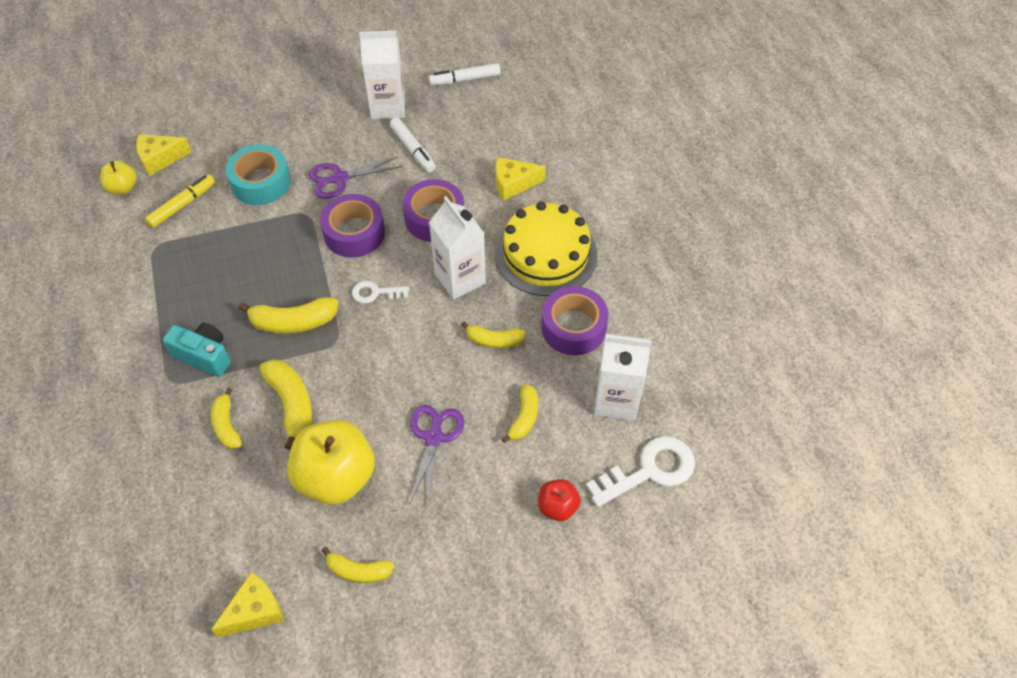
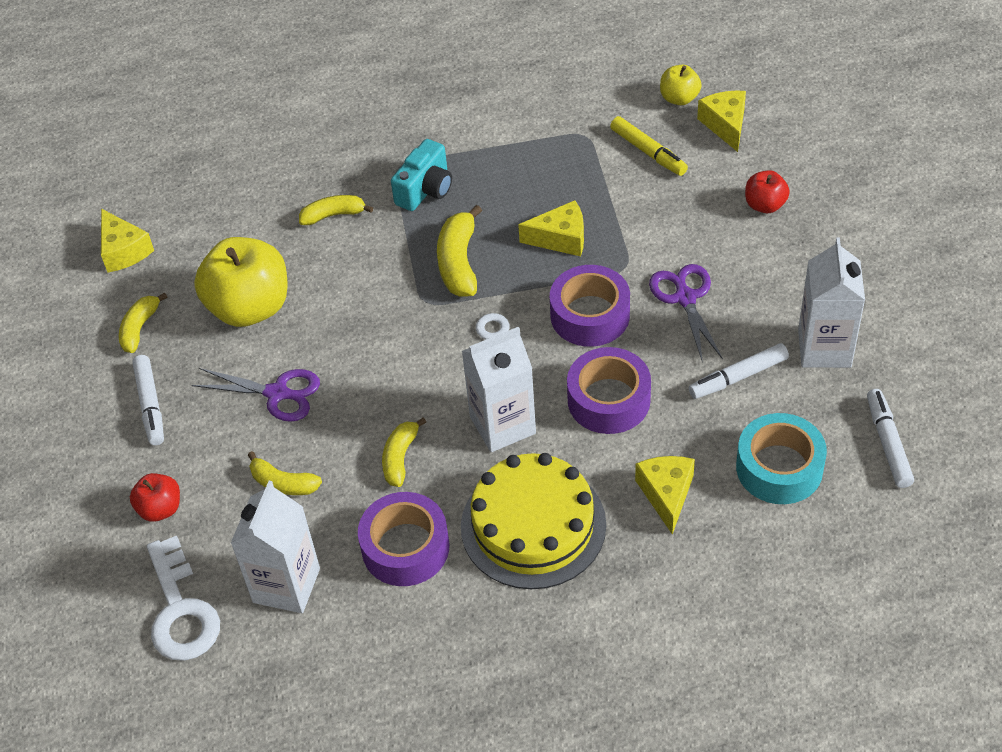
camera: 100 degrees right, 5 degrees down
turquoise tape [226,144,291,205] -> turquoise tape moved to [736,413,827,504]
yellow banana [260,359,312,450] -> none
none -> white marker [132,355,164,446]
none -> yellow cheese [518,200,584,256]
none -> red apple [745,170,790,213]

